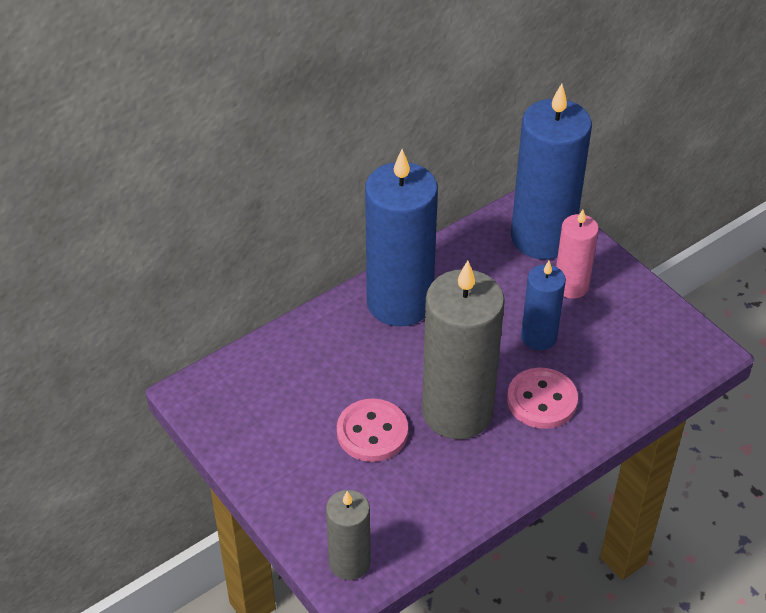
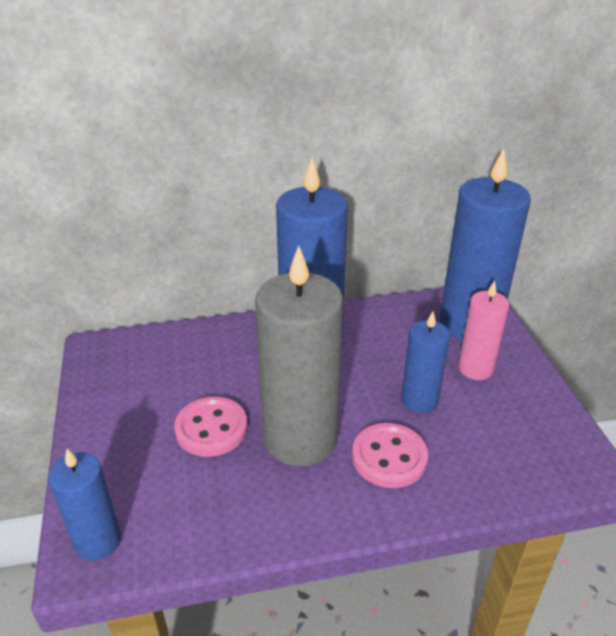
camera: 25 degrees right, 10 degrees down
grey candle [326,490,371,580] -> blue candle [48,449,121,561]

